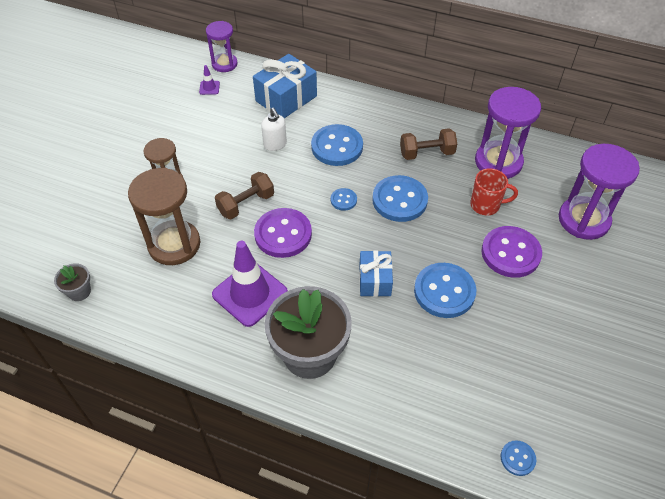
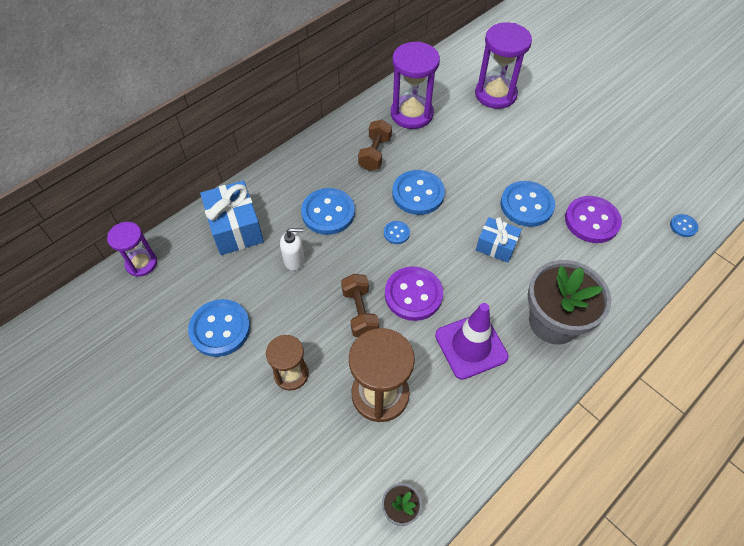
camera: 65 degrees left, 5 degrees up
purple traffic cone [199,65,220,95] -> none
red mug [470,168,518,215] -> none
purple button [481,226,542,278] -> purple button moved to [565,196,622,243]
none -> blue button [188,299,250,357]

